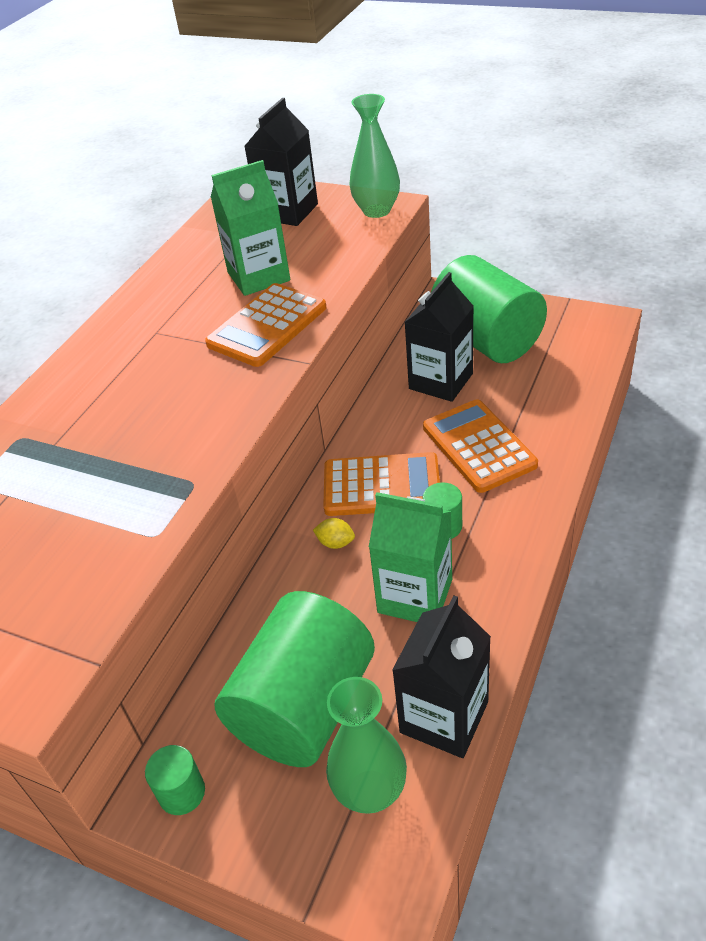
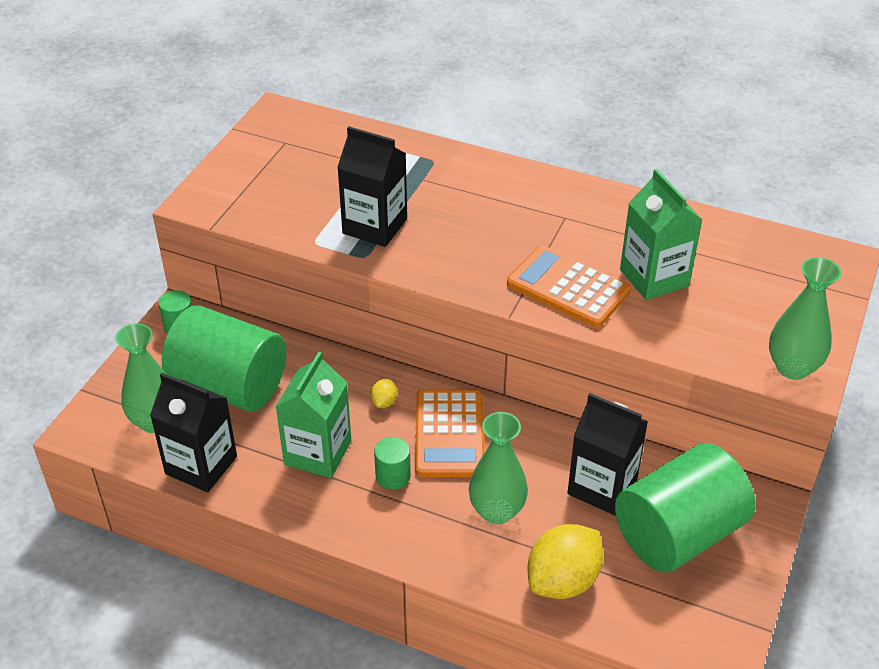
camera: 85 degrees right, 0 degrees up
black carton [244,98,318,226] -> black carton moved to [337,126,407,247]
orange calculator [423,399,538,493] -> green vase [469,412,528,524]
none -> yellow lemon [528,524,603,599]

